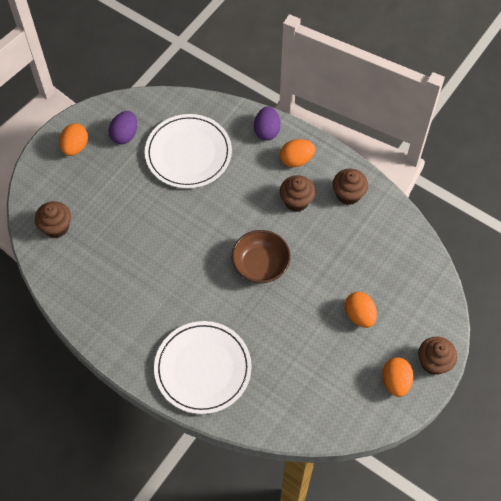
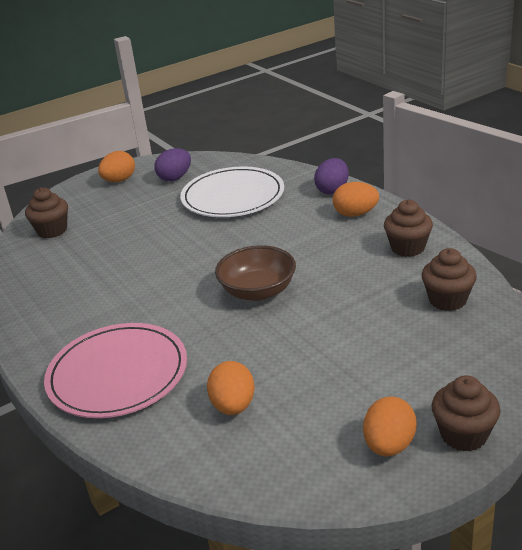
camera: 25 degrees right, 30 degrees down
white plate [154,321,252,414] -> pink plate [44,323,187,418]
brown cupcake [280,175,315,212] -> brown cupcake moved to [421,248,477,311]
orange egg [345,292,377,328] -> orange egg moved to [207,361,255,415]

